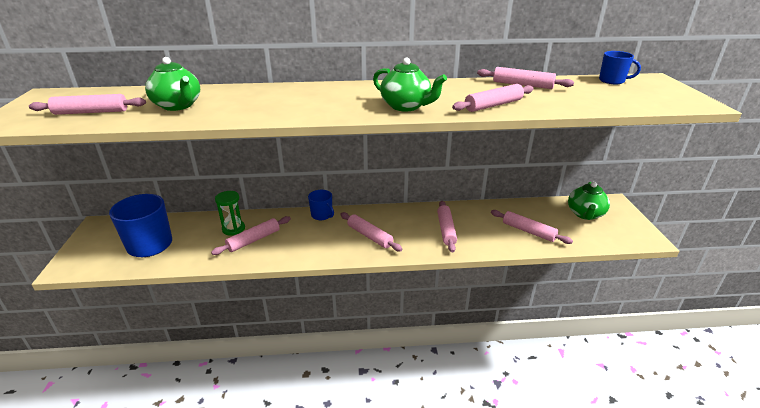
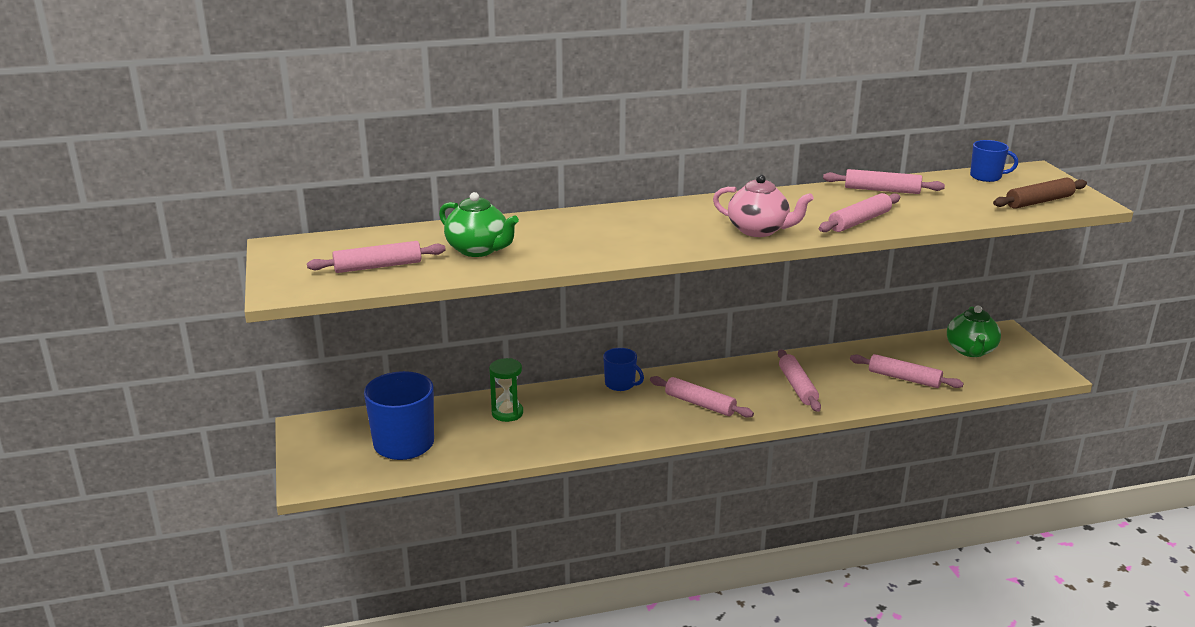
camera: 10 degrees left, 5 degrees down
pink rolling pin [211,216,291,255] -> none
green teapot [373,57,447,111] -> pink teapot [713,174,814,237]
none -> brown rolling pin [993,178,1087,209]

